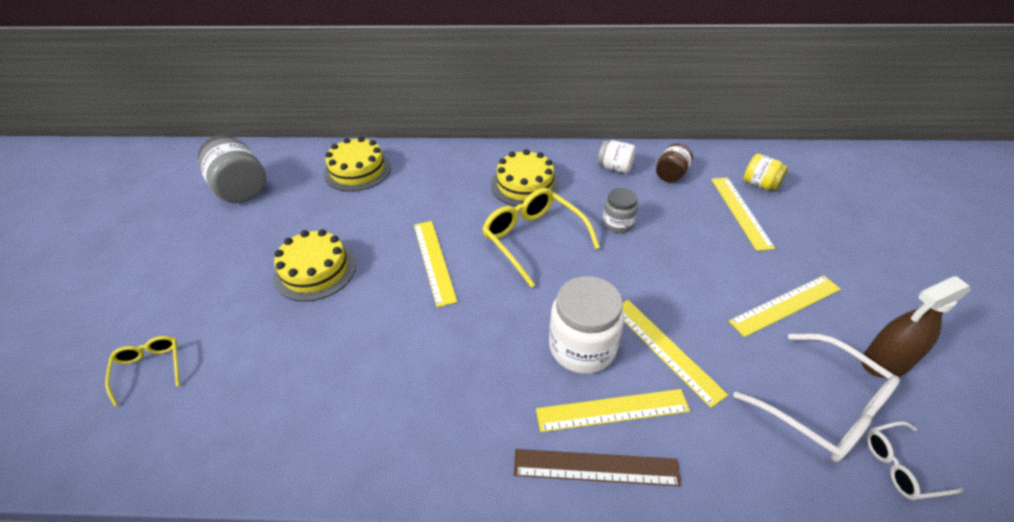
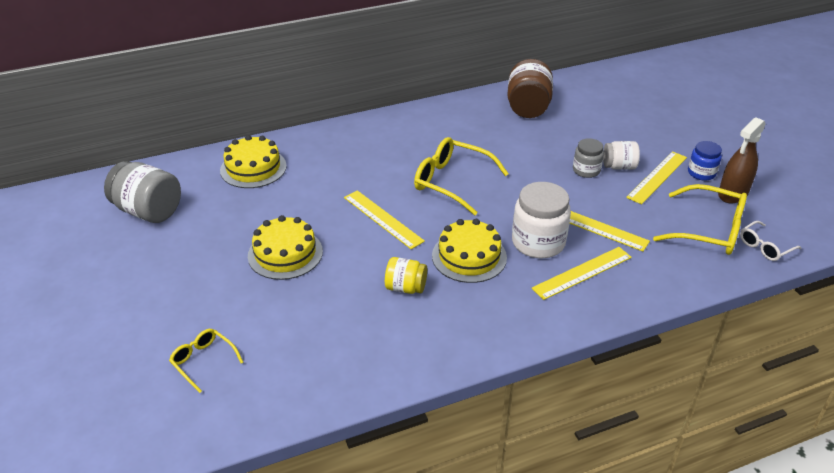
camera: 25 degrees left, 5 degrees down
yellow cake [491,149,560,206] -> yellow cake moved to [432,219,507,283]
brown ruler [514,449,682,486] -> none
white jar [598,140,636,173] -> white jar moved to [603,141,640,170]
grey jar [603,188,638,233] -> grey jar moved to [573,138,604,178]
brown jar [656,143,693,182] -> brown jar [507,59,553,118], size x1.73
yellow ruler [711,177,775,251] -> none
white glasses [733,333,900,462] -> yellow glasses [653,184,747,255]
yellow jar [744,154,789,191] -> yellow jar moved to [385,257,427,294]
none -> blue jar [688,141,722,181]

